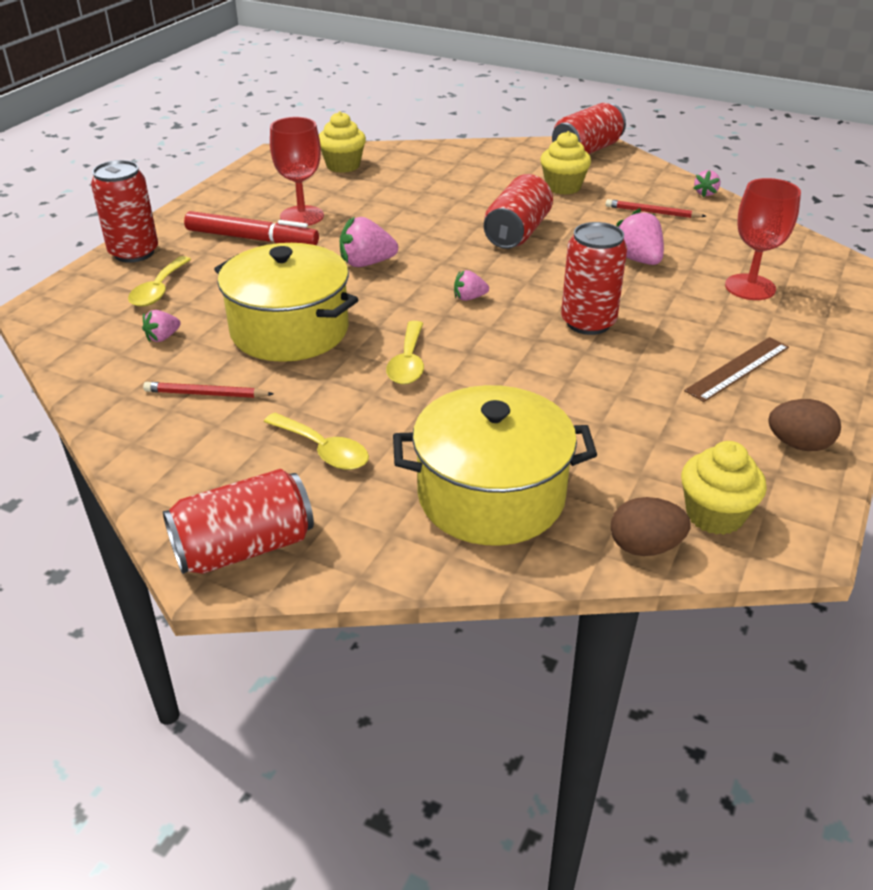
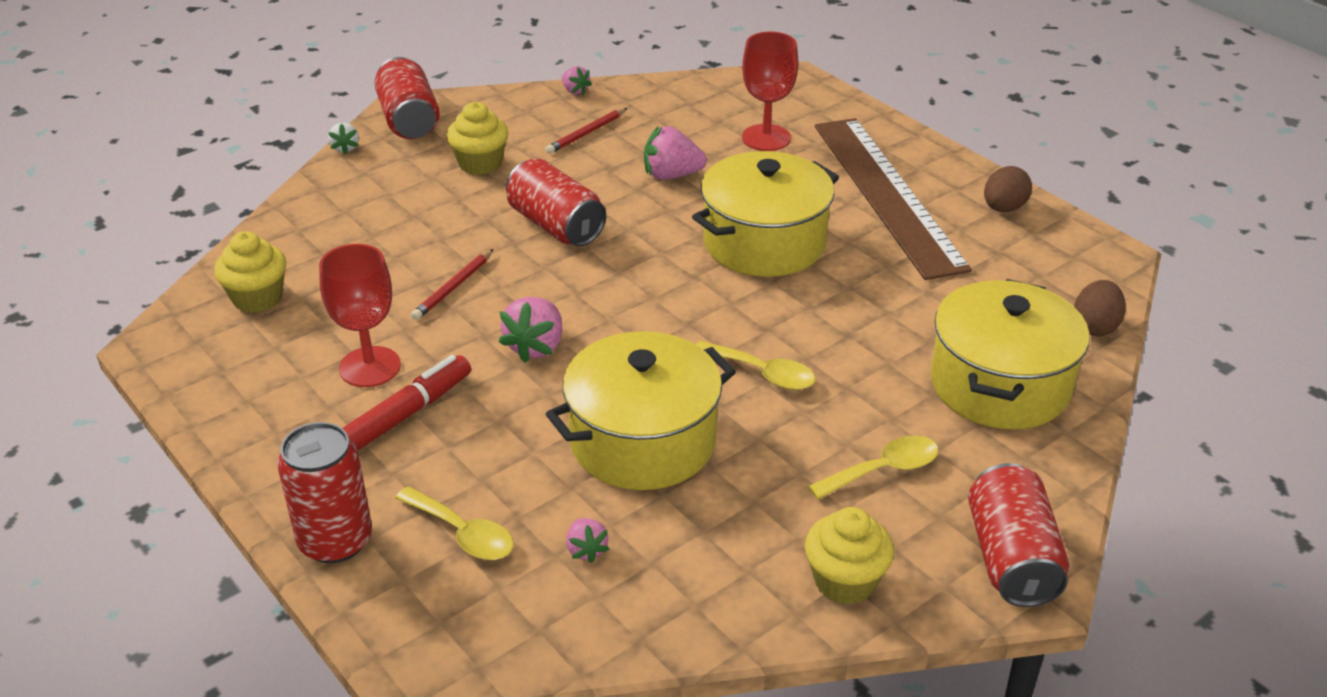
camera: 65 degrees left, 0 degrees up
red pencil [143,382,273,398] -> red pencil moved to [411,249,494,320]
pink strawberry [454,270,489,301] -> none
red can [561,222,627,335] -> yellow pot [692,151,839,277]
yellow cupcake [681,441,767,535] -> yellow cupcake moved to [805,507,894,605]
brown ruler [684,337,789,402] -> brown ruler [815,118,972,280], size x2.14
none -> white strawberry [328,123,359,154]

